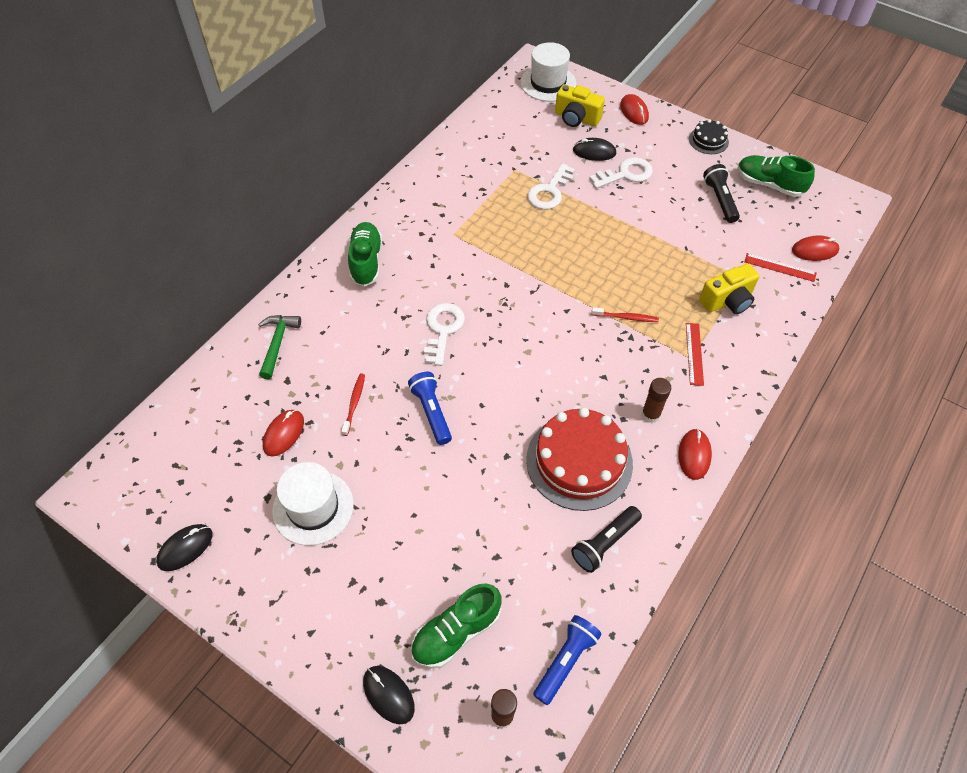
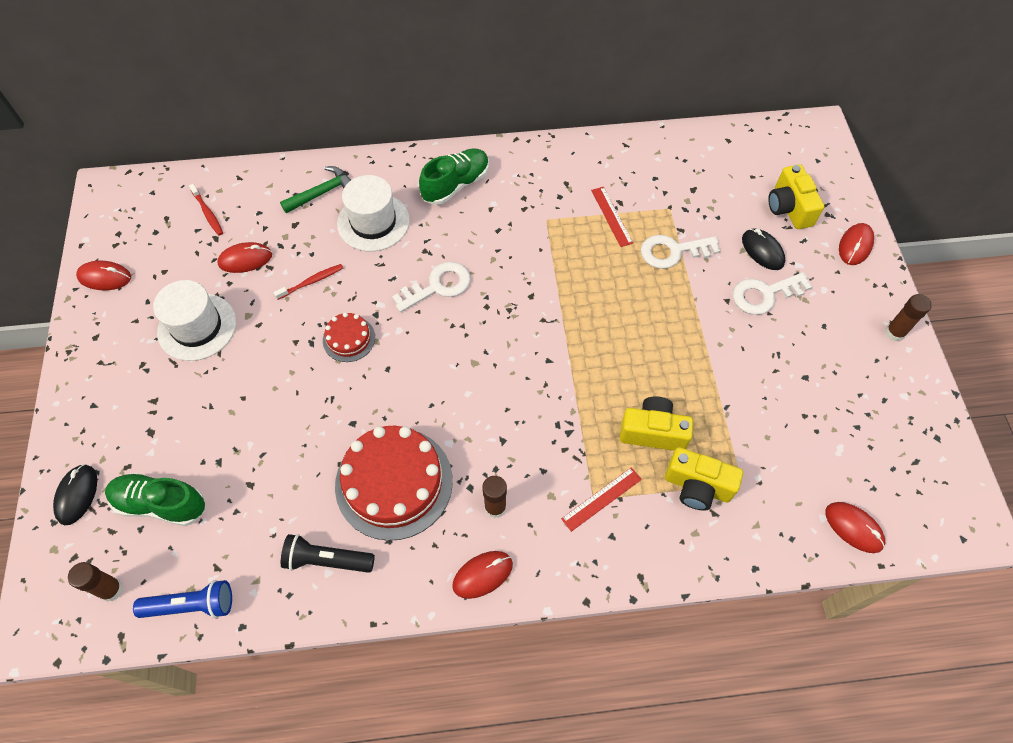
camera: 50 degrees right, 5 degrees up
black mouse [156,524,213,571] -> red mouse [76,261,131,290]
blue flashlight [408,372,452,445] -> red cake [323,312,375,362]
white hat [520,42,576,102] -> white hat moved to [337,175,410,252]
white key [589,157,653,189] -> white key turned 135 degrees clockwise [733,272,812,315]
red toothbrush [591,307,659,322] -> red toothbrush moved to [189,184,223,236]
black cake [689,119,729,154] -> brown glue stick [885,294,932,342]
black flashlight [703,164,740,223] -> none
green shoe [737,155,815,197] -> none
red ruler [744,253,817,282] -> red ruler moved to [591,187,633,247]
none -> yellow camera [620,396,693,451]

